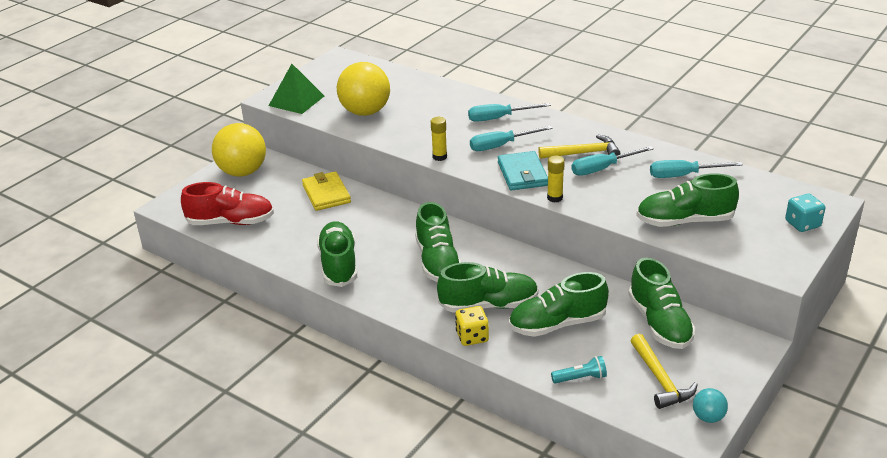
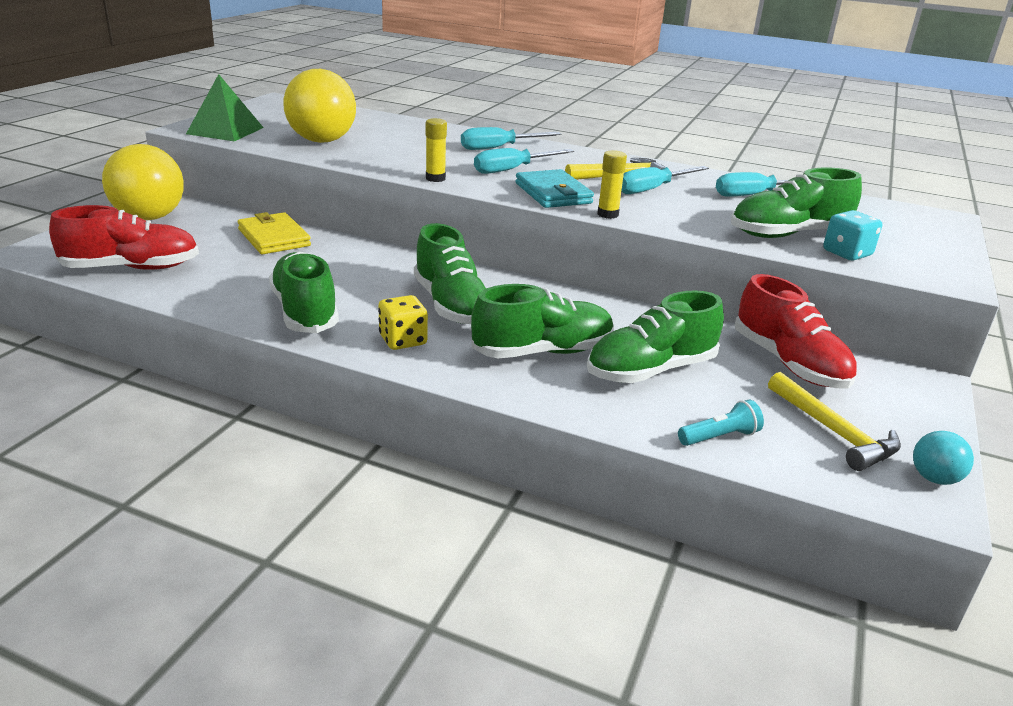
camera: 15 degrees left, 5 degrees down
yellow dice [455,306,489,346] -> yellow dice moved to [378,295,428,350]
green shoe [628,258,695,349] -> red shoe [735,274,857,389]
turquoise dice [785,194,825,232] -> turquoise dice moved to [823,210,882,261]

